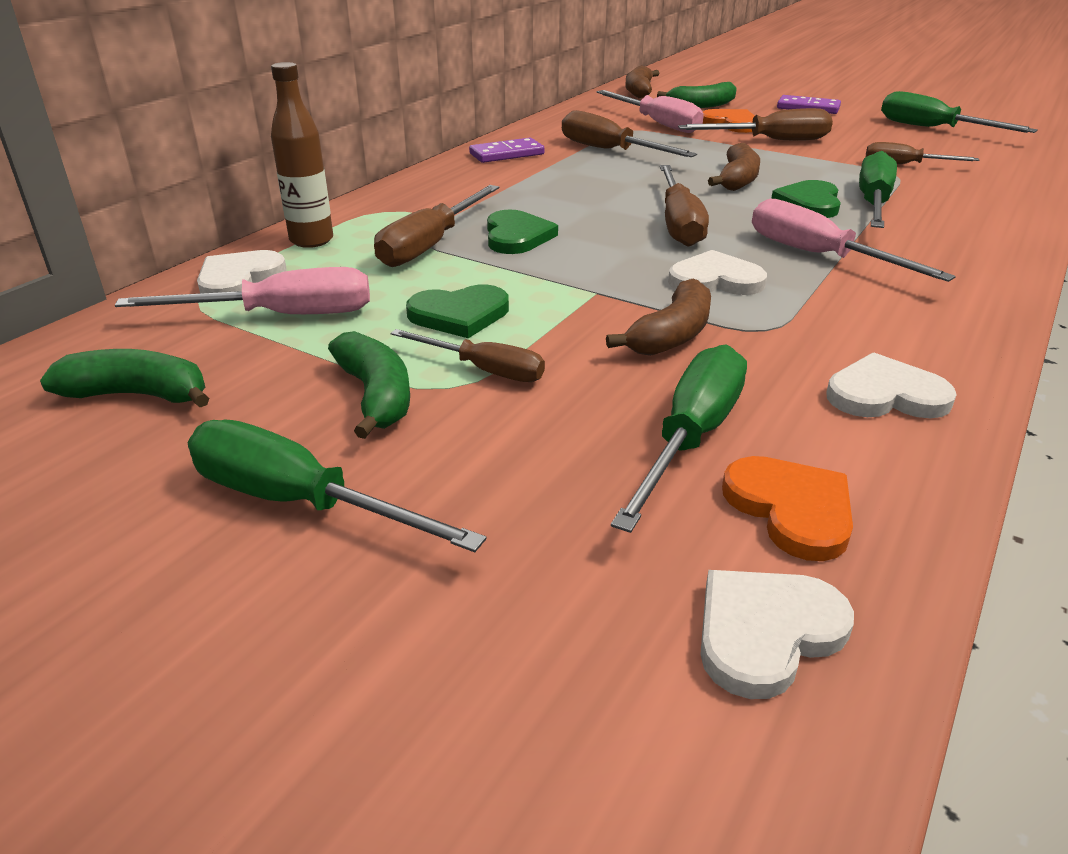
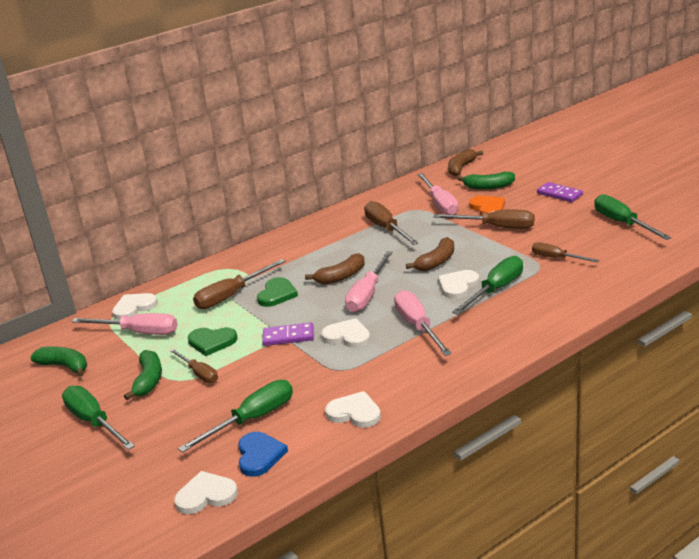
camera: 25 degrees right, 5 degrees down
brown bottle [271,62,333,248] -> none
purple domino [469,138,545,163] -> purple domino moved to [262,323,314,346]
brown banana [606,279,711,356] -> brown banana moved to [305,253,364,285]
brown screwdriver [660,165,709,247] -> pink screwdriver [345,251,393,312]
orange heart [722,456,853,561] -> blue heart [238,432,288,477]
green heart [771,180,841,218] -> white heart [438,270,479,299]

